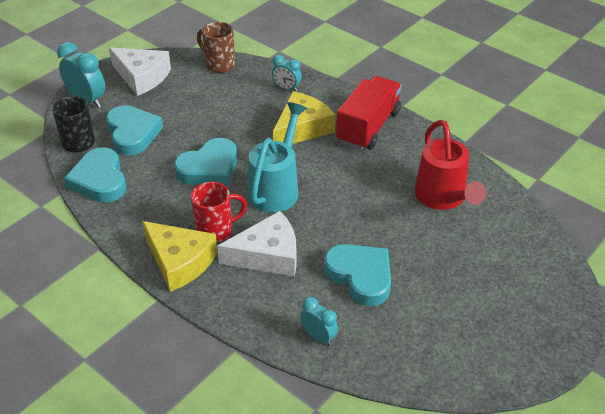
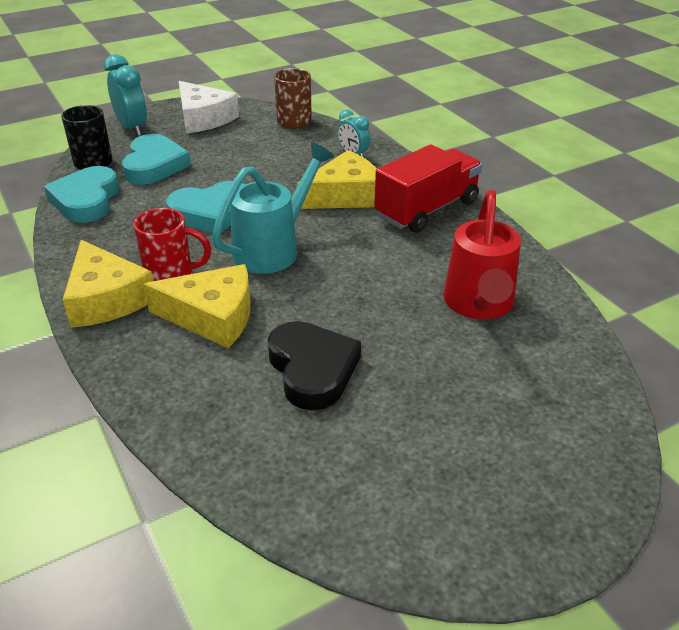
camera: 20 degrees right, 5 degrees down
white cheese [217,211,297,277] -> yellow cheese [143,264,251,348]
turquoise clock [300,297,338,346] -> none
turquoise heart [324,244,391,306] -> black heart [268,321,361,410]

